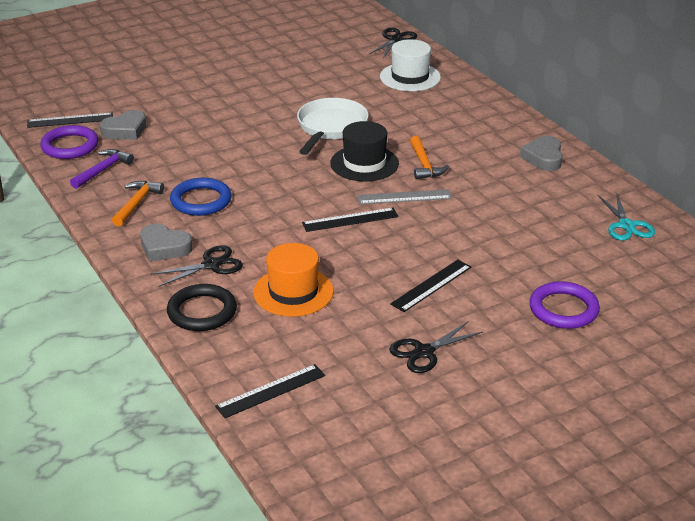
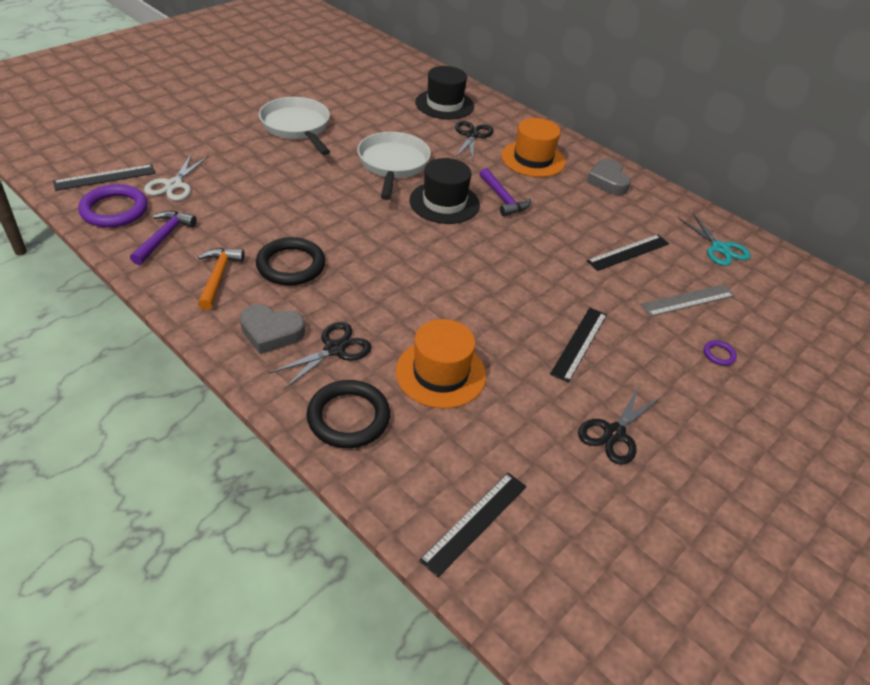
camera: 20 degrees left, 10 degrees up
grey heart [100,110,146,140] -> white scissors [144,155,208,201]
blue ring [170,178,232,216] -> black ring [256,237,325,286]
black ruler [302,208,399,232] -> black ruler moved to [587,234,669,271]
grey ruler [357,189,452,204] -> grey ruler moved to [640,284,735,317]
black scissors [369,28,417,58] -> black scissors moved to [455,121,493,161]
white hat [380,39,441,91] -> black hat [415,66,474,119]
orange hammer [410,136,449,180] -> purple hammer [480,168,531,217]
purple ring [529,281,600,329] -> purple ring [704,340,737,366], size x0.45
none -> white pan [259,97,330,155]
none -> orange hat [501,118,565,177]

